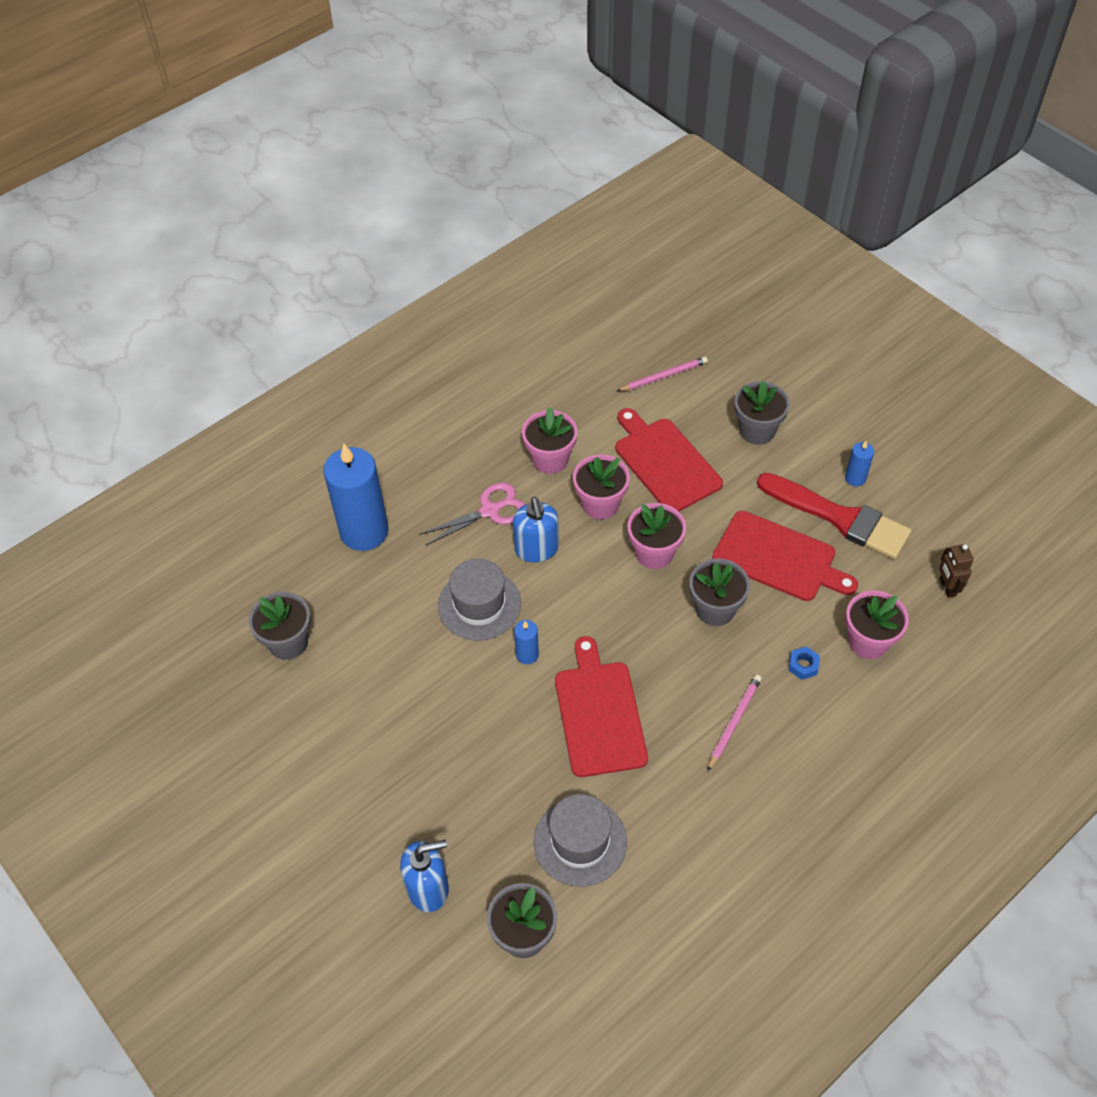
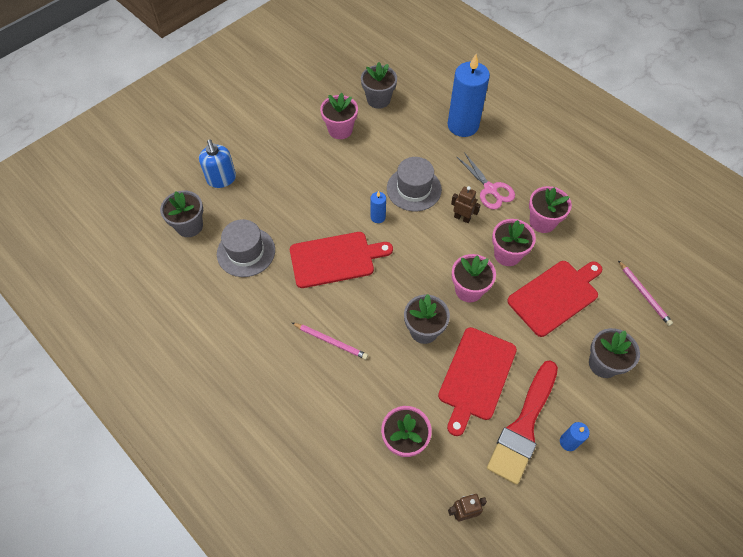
camera: 85 degrees right, 5 degrees up
blue soap dispenser [513,497,559,562] -> brown robot [451,186,481,223]
blue nut [788,646,820,680] -> none
none -> pink flower pot [320,93,358,139]

